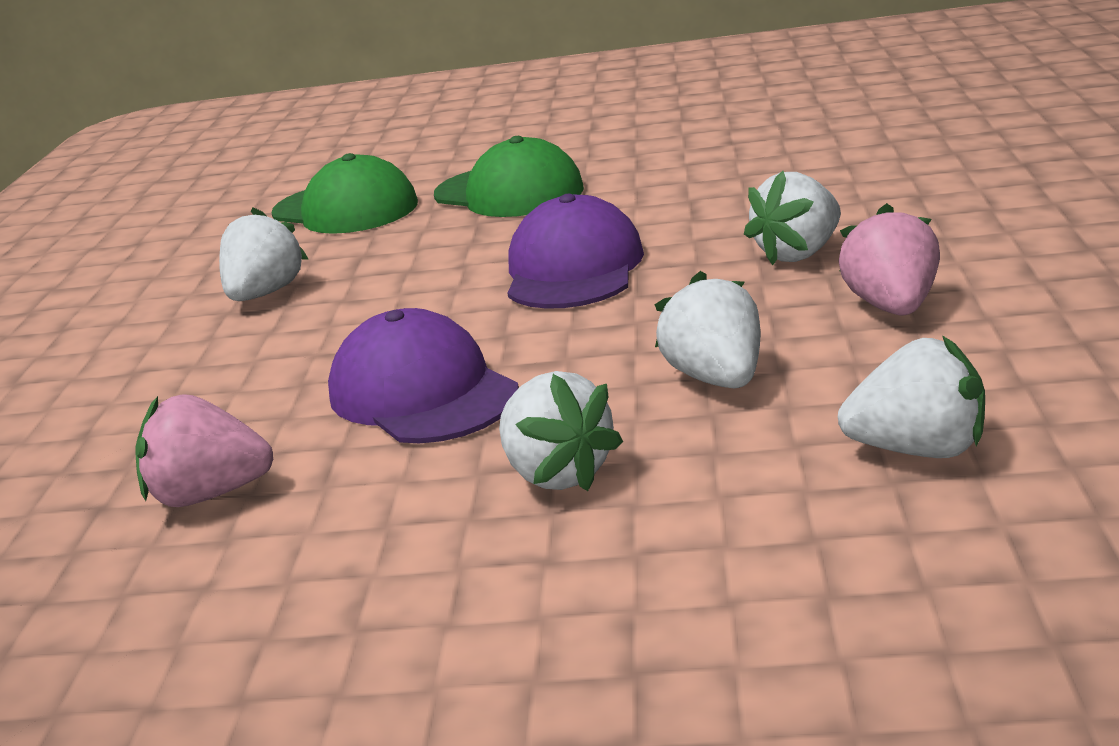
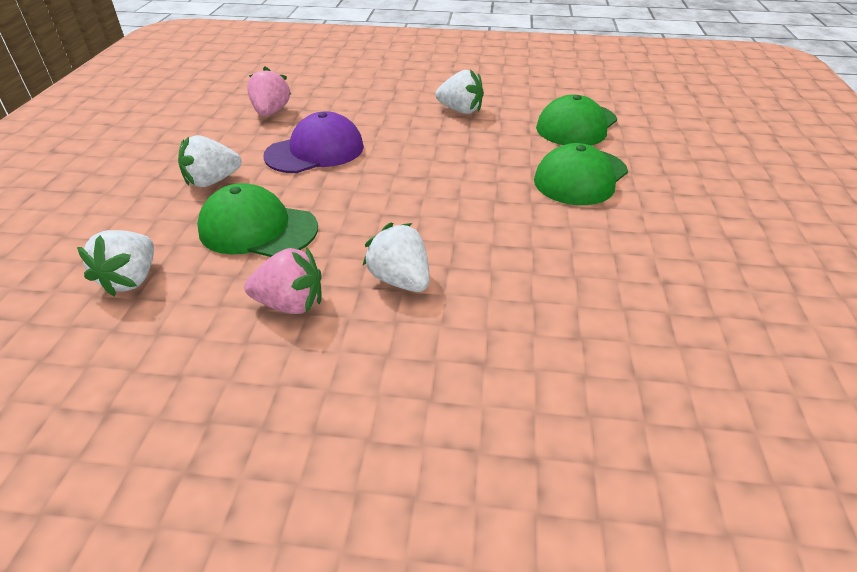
camera: 90 degrees right, 15 degrees up
purple cap [508,194,644,309] -> none
white strawberry [654,271,760,388] -> green cap [197,183,318,257]

